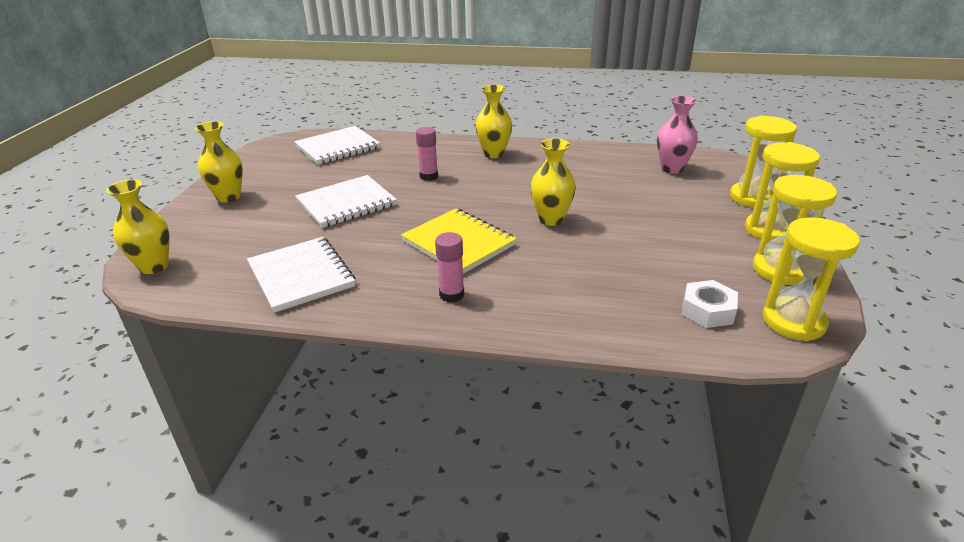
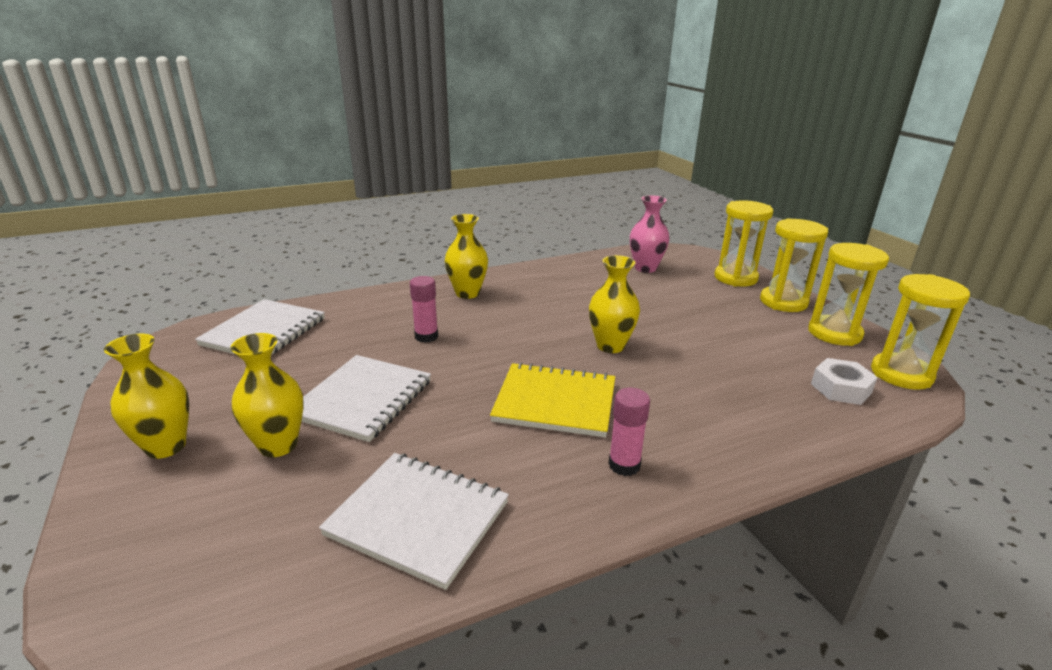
camera: 35 degrees left, 5 degrees down
yellow vase [106,180,169,274] -> yellow vase moved to [230,333,304,457]

